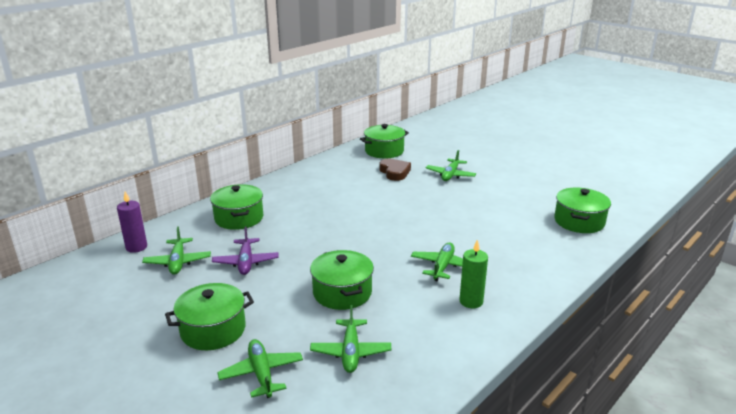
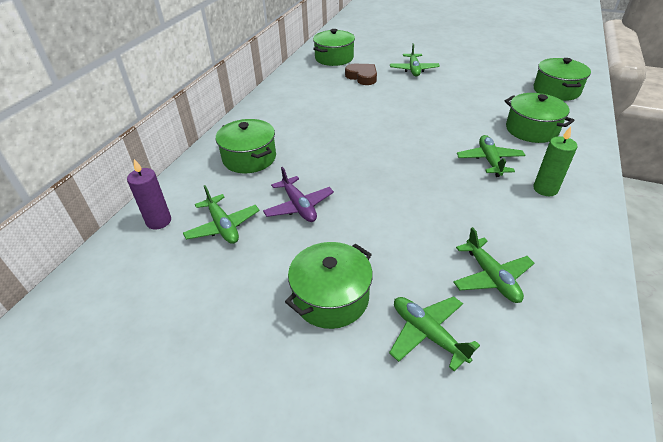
camera: 20 degrees left, 15 degrees up
green pot [310,250,374,310] -> green pot moved to [505,93,574,143]

